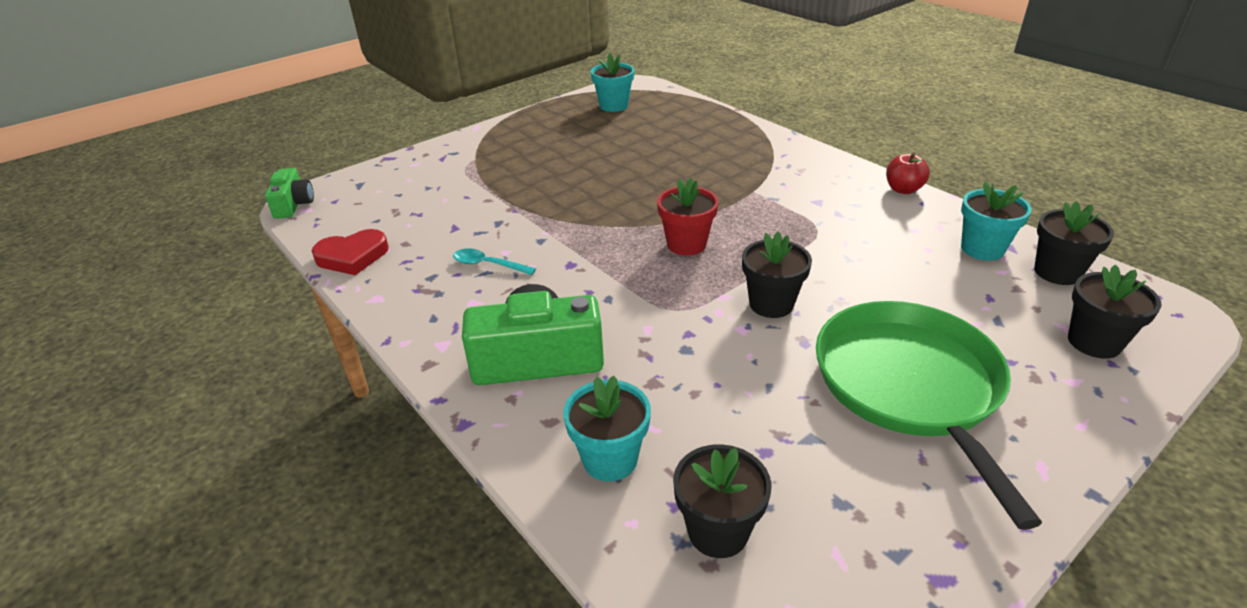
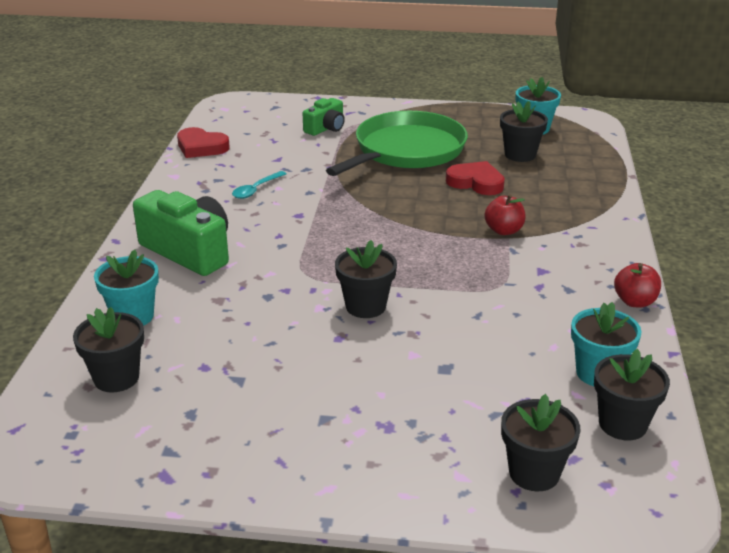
camera: 45 degrees right, 5 degrees down
green camera [265,168,314,219] -> green camera moved to [303,98,345,136]
turquoise spoon [453,248,536,275] -> turquoise spoon turned 120 degrees counterclockwise [232,171,286,199]
red flower pot [657,178,718,256] -> none
green pan [816,301,1042,530] -> green pan moved to [326,111,468,176]
none -> red heart [446,161,505,195]
none -> red apple [484,194,526,235]
none -> black flower pot [500,101,548,162]

